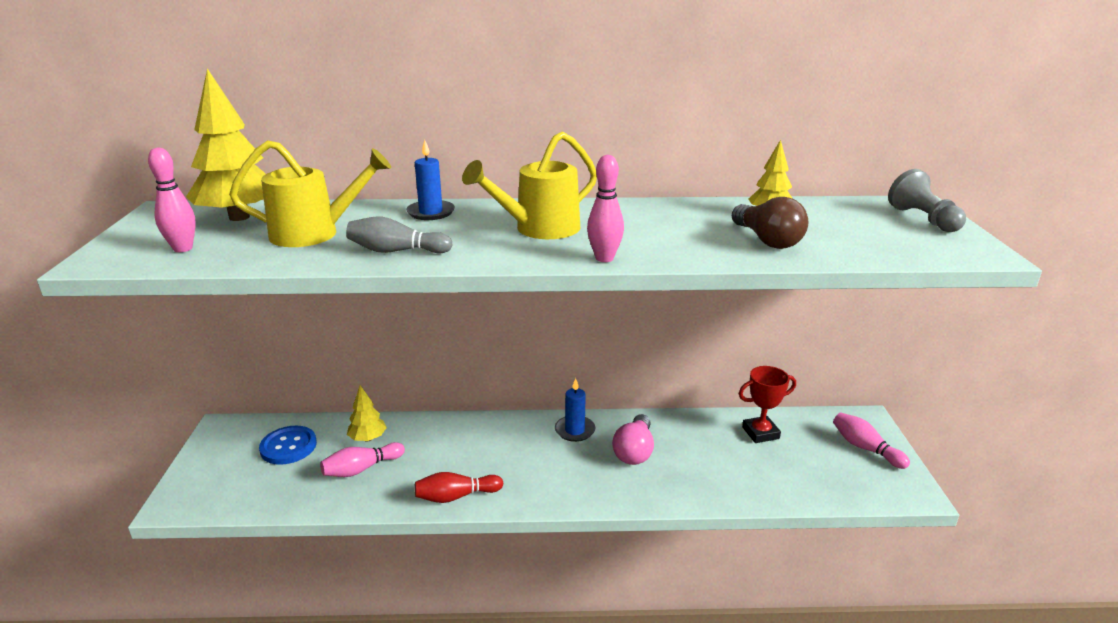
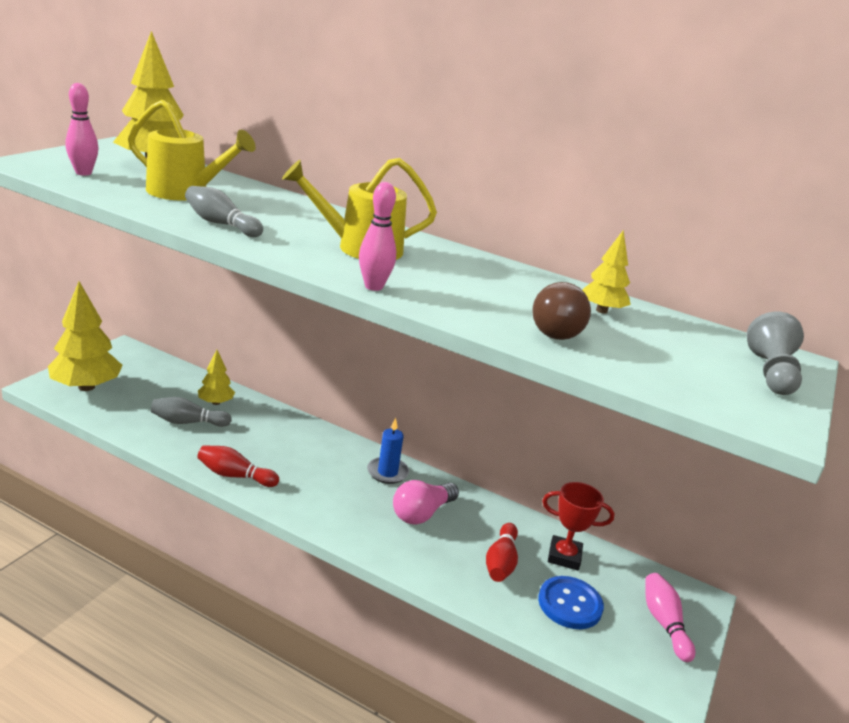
camera: 25 degrees right, 0 degrees up
blue button [259,426,317,465] -> blue button moved to [538,576,604,629]
pink bowling pin [320,442,405,477] -> grey bowling pin [151,397,232,427]
blue candle [406,140,455,220] -> none
none -> yellow tree [48,281,123,391]
none -> red bowling pin [486,523,518,582]

